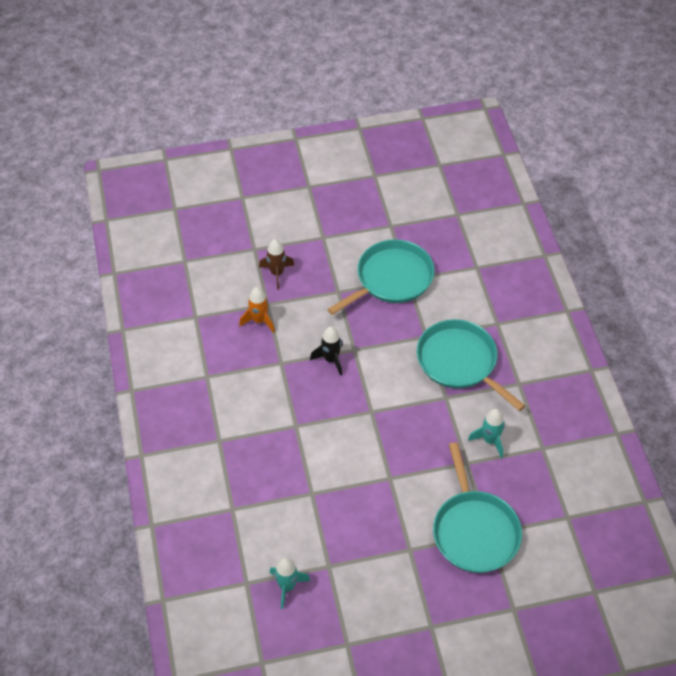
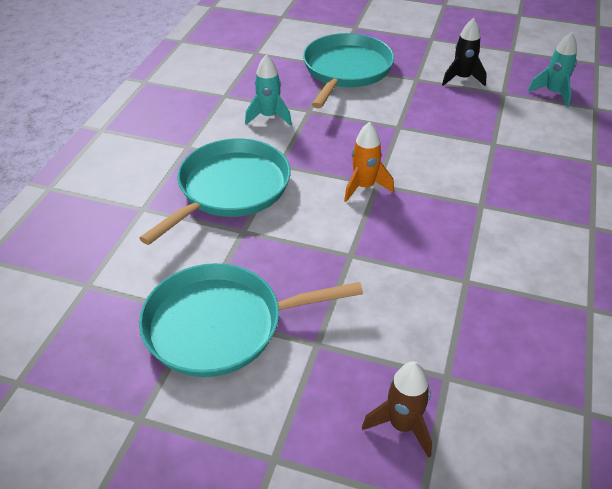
camera: 150 degrees left, 10 degrees down
orange rocket [239,287,275,333] -> orange rocket moved to [344,122,394,202]
black rocket [310,327,343,376] -> black rocket moved to [442,18,487,86]
turquoise pan [417,319,525,411] -> turquoise pan turned 135 degrees counterclockwise [139,138,290,245]

